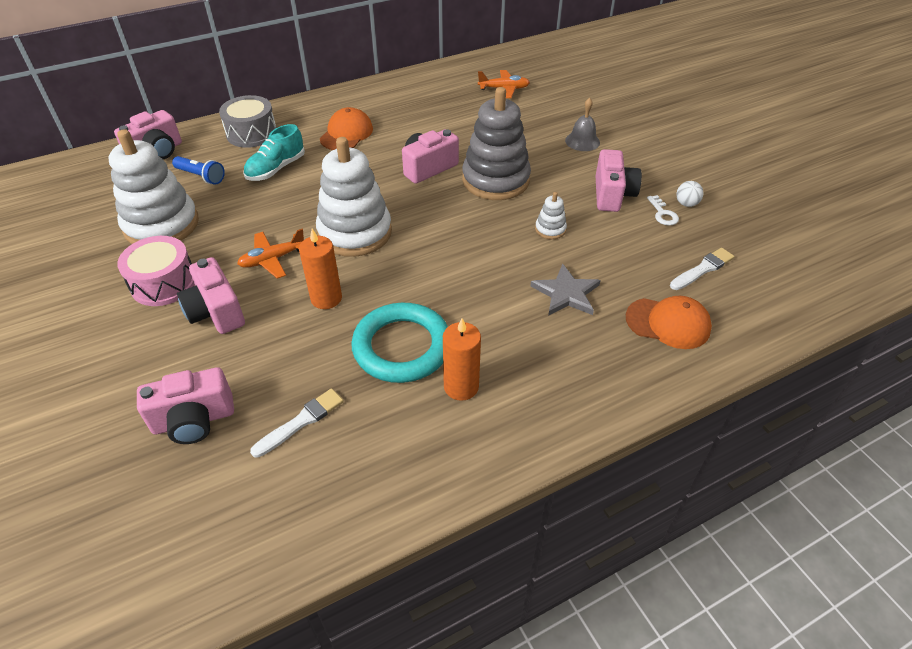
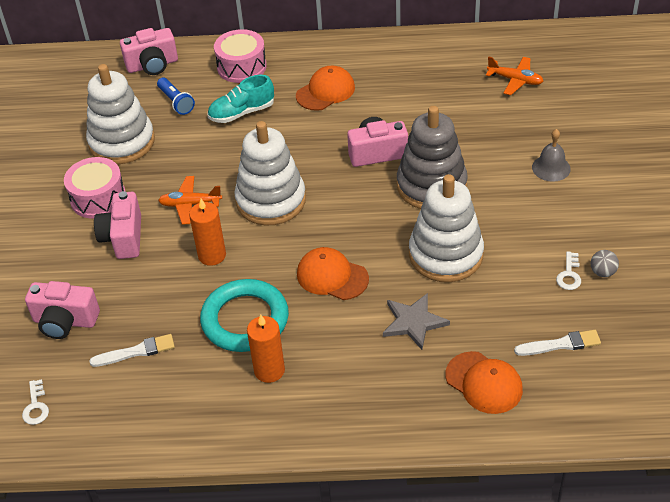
camera: 30 degrees right, 0 degrees up
grey drum [219,95,276,148] -> pink drum [214,29,267,83]
white stacking toy [535,192,567,239] -> white stacking toy [409,174,484,282], size x2.37
pink camera [596,149,642,212] -> none
white ball [676,181,704,207] -> grey ball [591,250,619,277]
none -> white key [22,379,49,425]
none -> orange cap [297,247,369,300]

